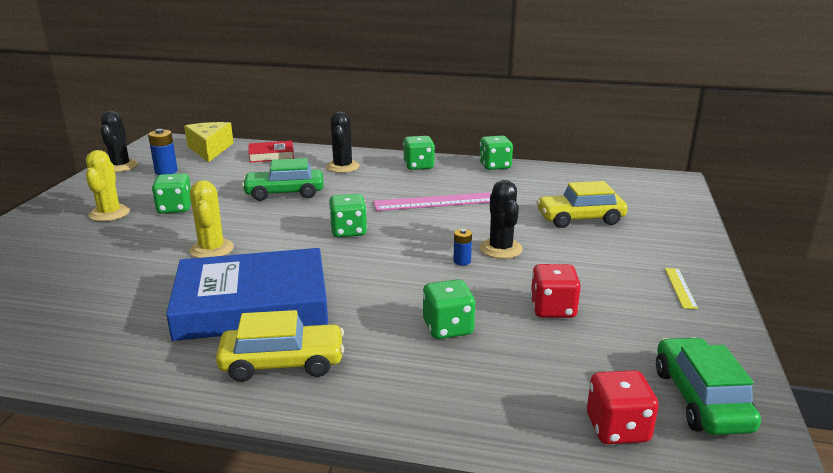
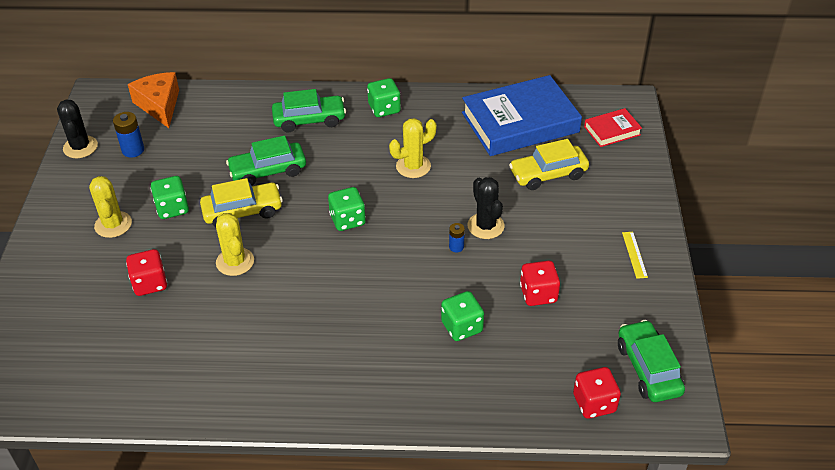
camera: 10 degrees left, 20 degrees up
blue book [166,248,328,341] -> blue book moved to [462,75,582,156]
yellow cheese [184,122,234,162] -> orange cheese [128,72,179,128]
yellow car [216,310,344,382] -> yellow car moved to [200,178,283,227]
red book [248,141,294,162] -> red book moved to [584,108,642,147]
black cactus [326,111,359,173] -> green car [272,89,346,132]
pink ruler [373,192,491,211] -> yellow cactus [389,118,437,178]
green dice [479,136,513,170] -> none
none -> red dice [126,249,167,296]

